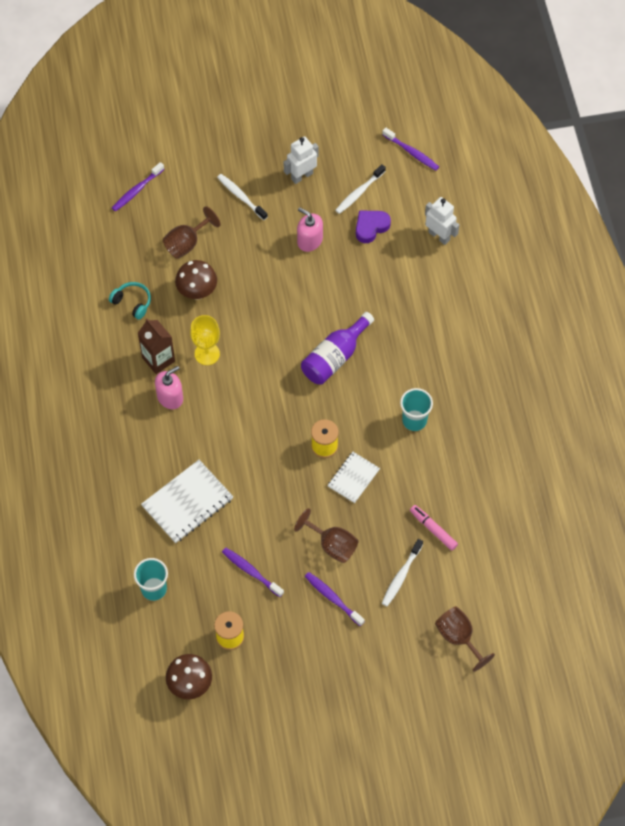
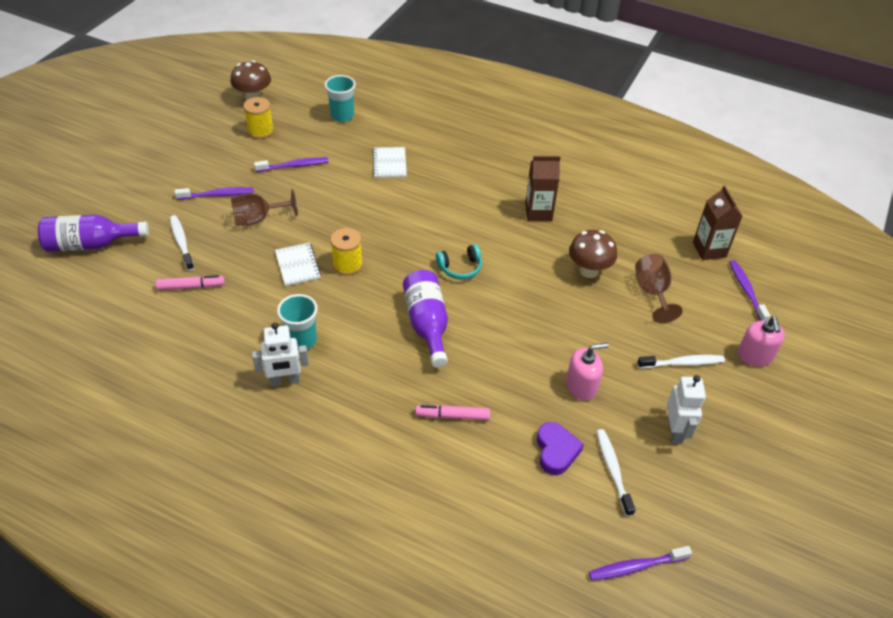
camera: 125 degrees right, 15 degrees down
turquoise headphones [109,282,151,320] -> turquoise headphones moved to [436,244,482,280]
white notebook [141,460,233,543] -> white notebook [372,147,407,178], size x0.61
pink soap dispenser [155,366,183,409] -> pink soap dispenser moved to [738,316,785,367]
yellow goblet [190,315,220,365] -> none
white robot [425,197,459,245] -> white robot moved to [252,322,309,386]
brown goblet [435,606,495,672] -> purple bottle [38,215,149,252]
none -> pink marker [416,405,490,420]
none -> brown carton [693,185,742,260]

